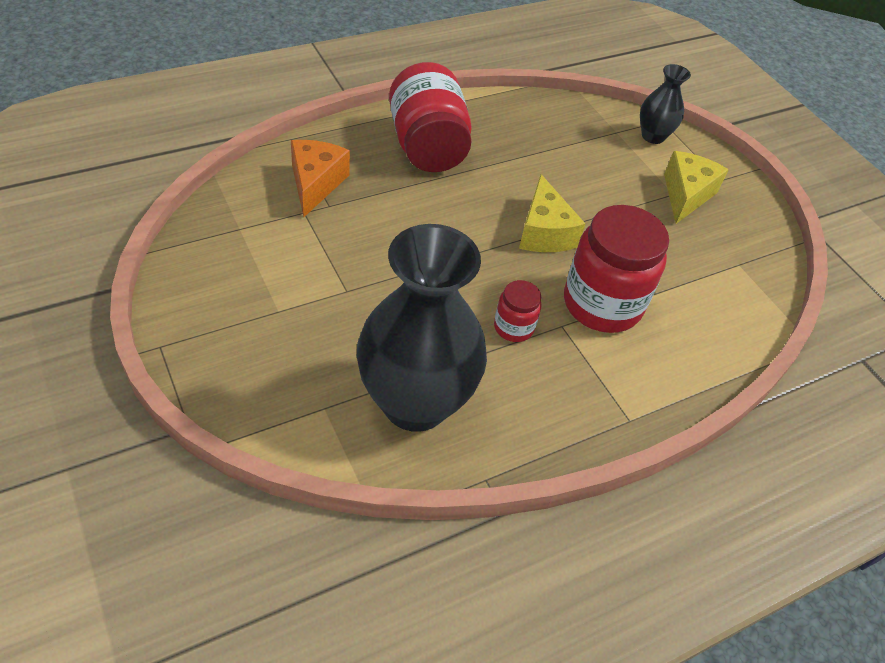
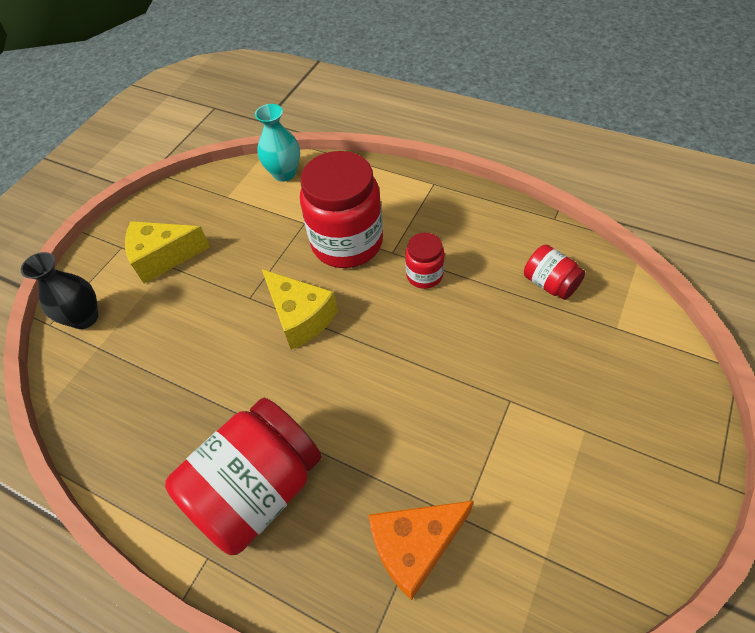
camera: 115 degrees left, 5 degrees up
black vase [357,224,487,432] -> red jar [524,245,585,300]
yellow cheese [519,174,586,252] -> yellow cheese turned 90 degrees clockwise [262,269,338,350]
none -> turquoise vase [255,104,300,182]

